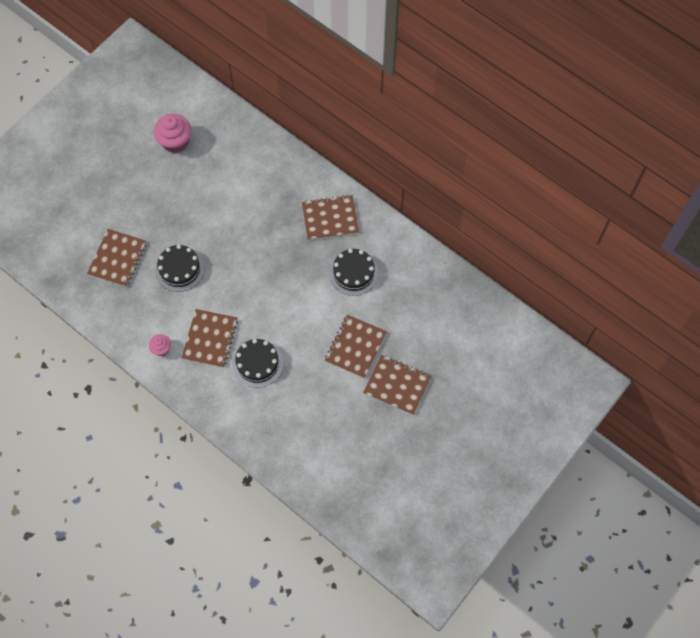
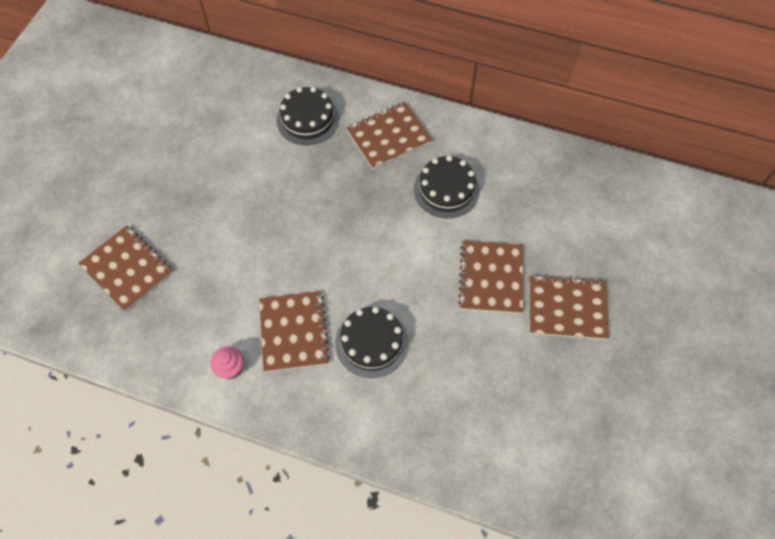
camera: 20 degrees left, 5 degrees down
brown notebook [87,229,147,287] -> brown notebook turned 45 degrees counterclockwise [78,226,173,312]
pink cupcake [153,114,191,153] -> none
black cake [155,245,204,292] -> black cake moved to [277,87,339,145]

